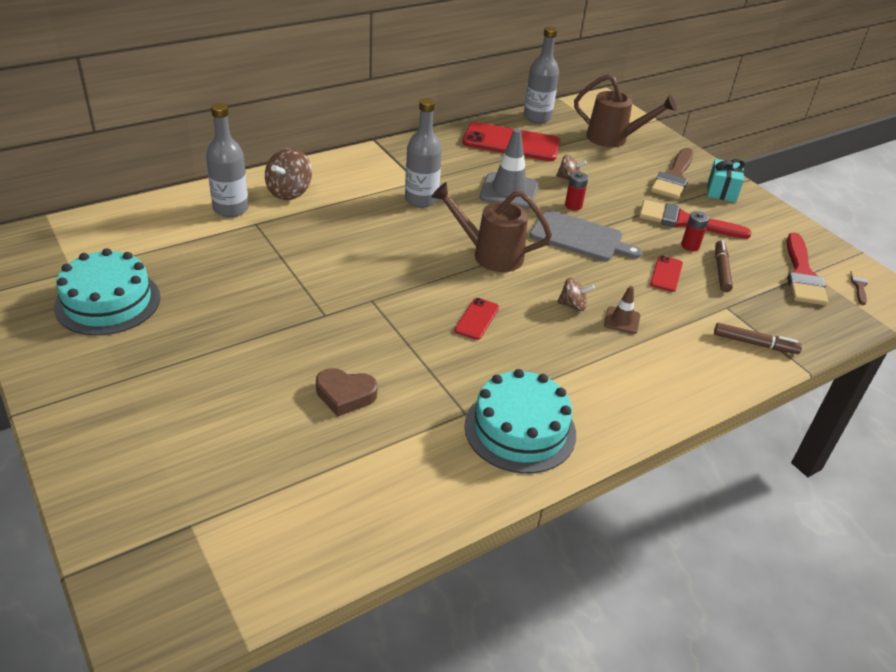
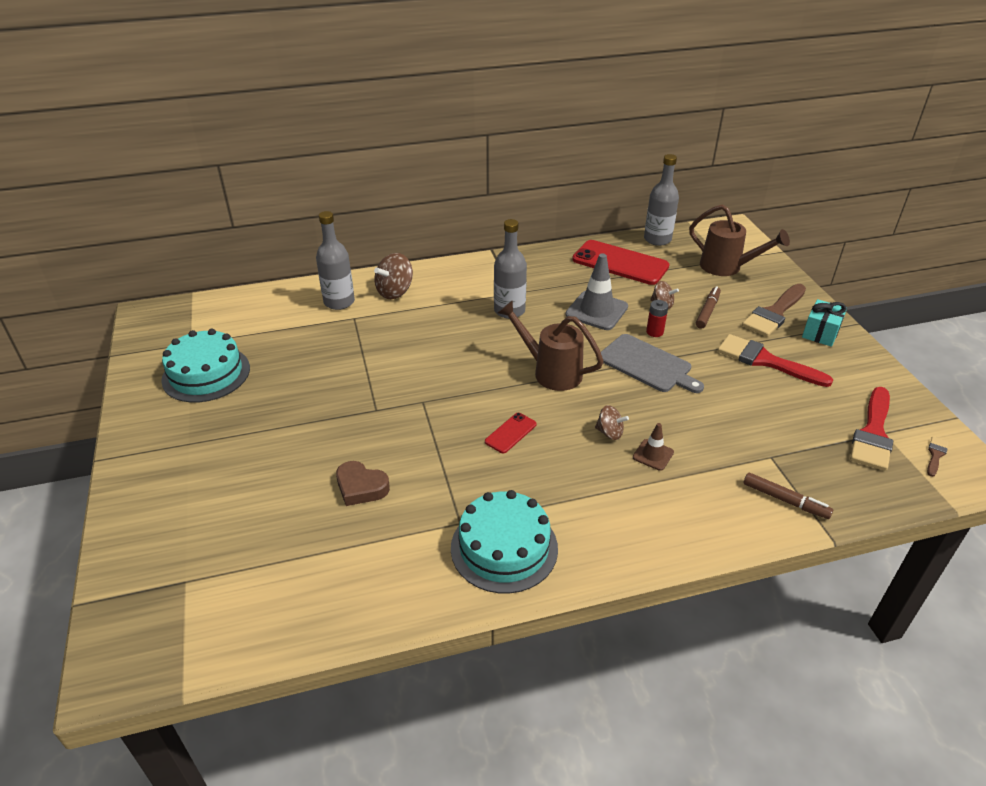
camera: 20 degrees right, 0 degrees up
red phone [650,255,683,292] -> none
red battery [681,211,709,251] -> none
brown marker [715,240,733,292] -> brown marker moved to [696,286,721,329]

